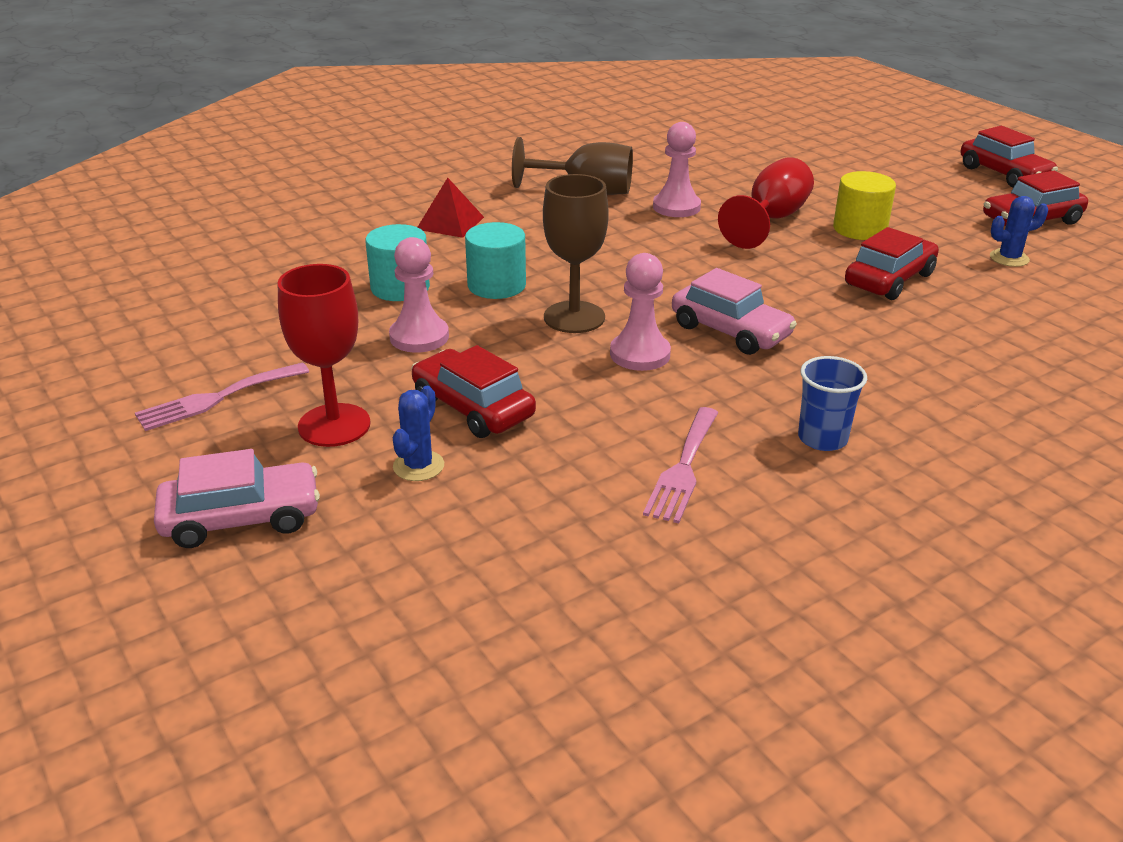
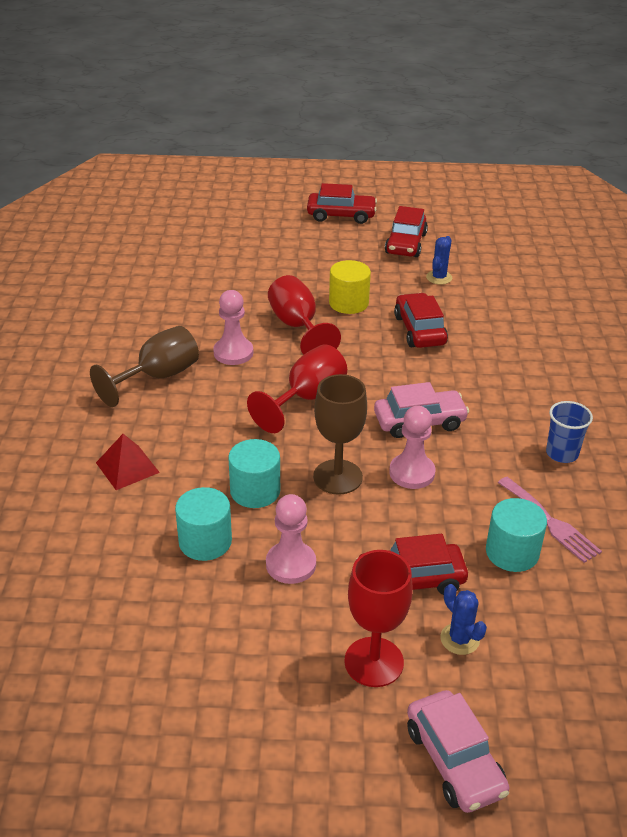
camera: 55 degrees left, 5 degrees up
pink fork [135,363,309,431] -> none
pink car [154,449,320,548] -> pink car turned 135 degrees clockwise [407,690,509,813]
none -> red goblet [247,344,347,433]
none -> turquoise cylinder [486,498,547,572]

